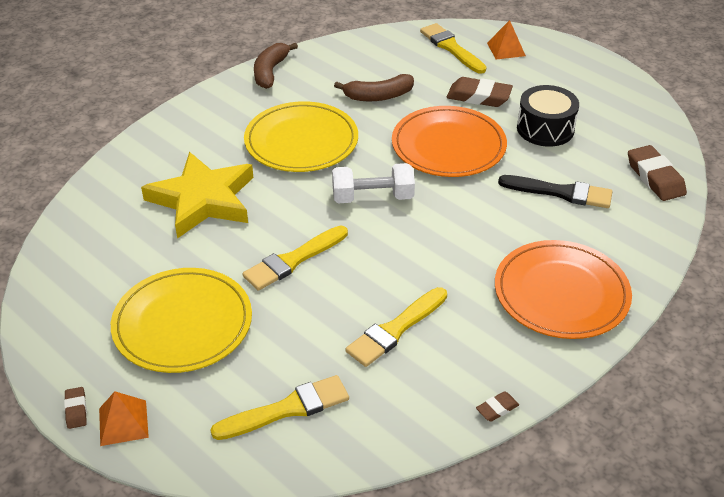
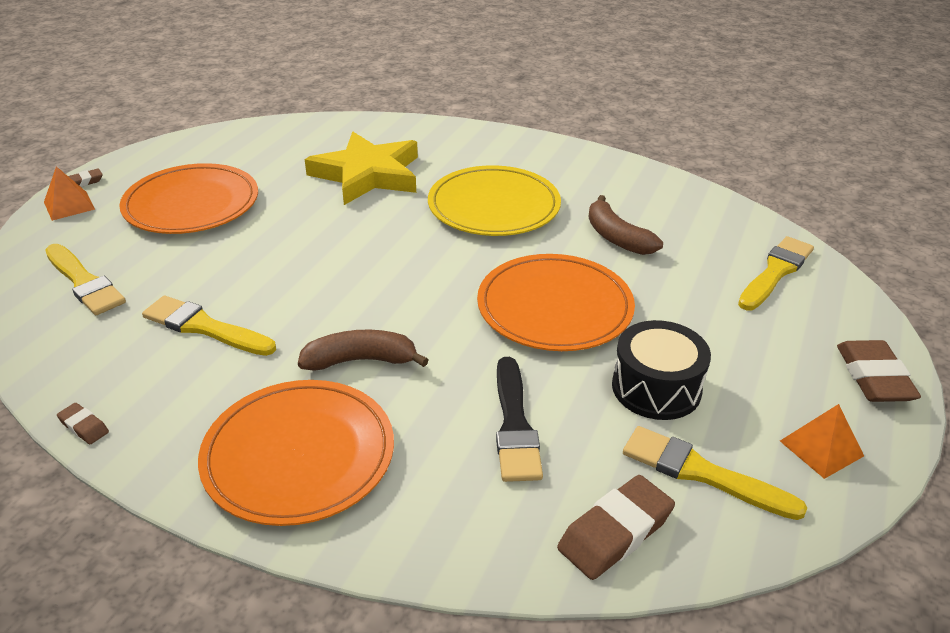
camera: 70 degrees right, 5 degrees down
yellow plate [111,268,252,373] -> orange plate [119,163,258,234]
yellow brush [242,226,348,291] -> yellow brush moved to [623,426,807,520]
brown banana [254,43,298,89] -> brown banana moved to [298,329,428,371]
white dumbbell [332,163,415,203] -> none
brown eraser [447,77,513,107] -> brown eraser moved to [837,340,921,402]
orange pyramid [487,20,526,59] -> orange pyramid moved to [780,404,864,479]

